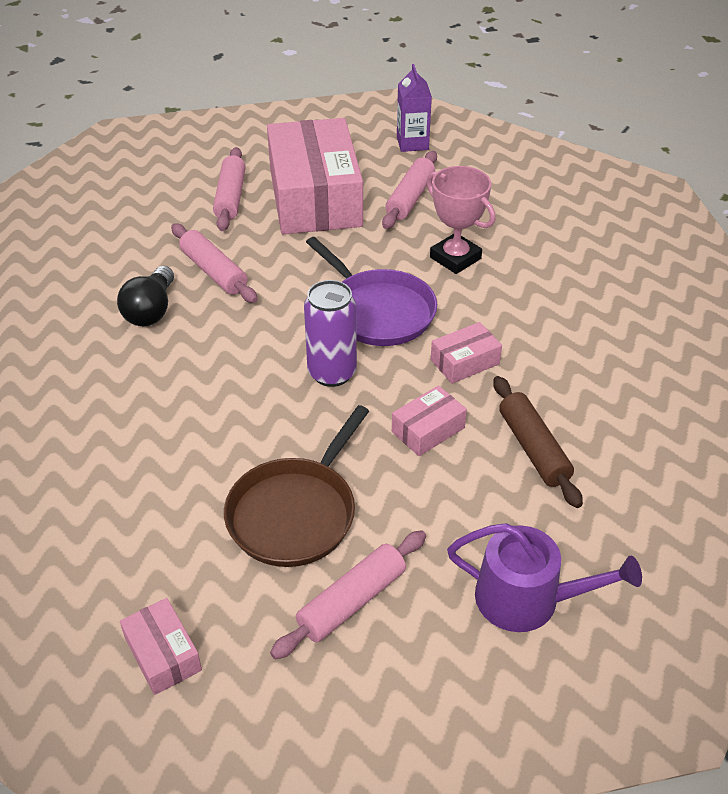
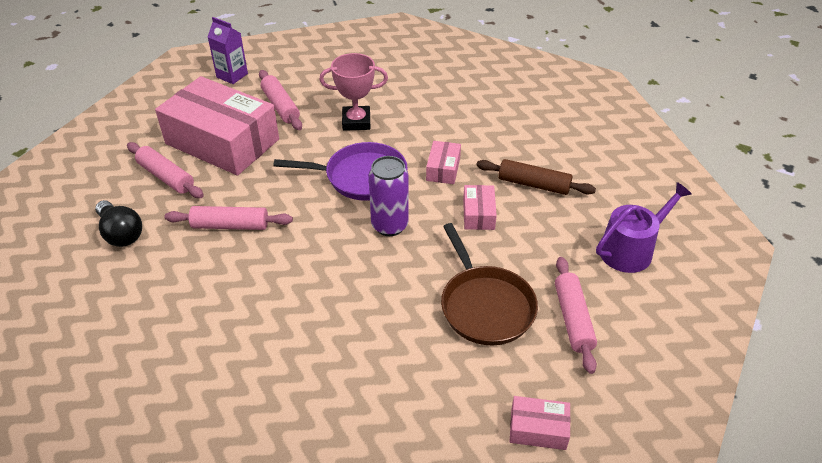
camera: 50 degrees left, 0 degrees up
black light bulb [117,266,174,326] -> black light bulb moved to [95,200,142,247]

